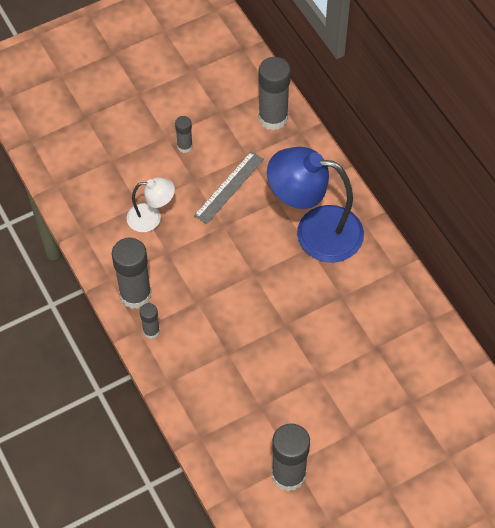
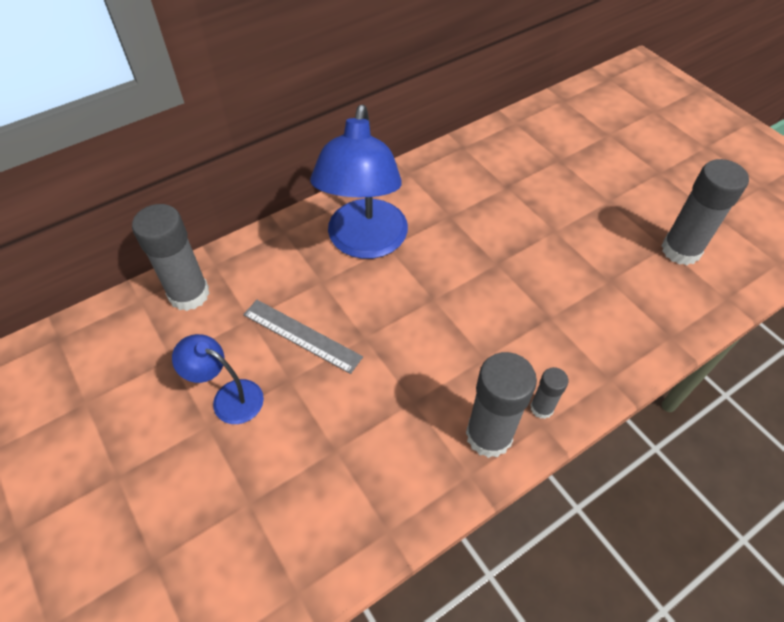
camera: 95 degrees left, 5 degrees down
white lamp [127,177,175,232] -> none
grey glue stick [175,116,193,153] -> blue lamp [172,334,264,424]

